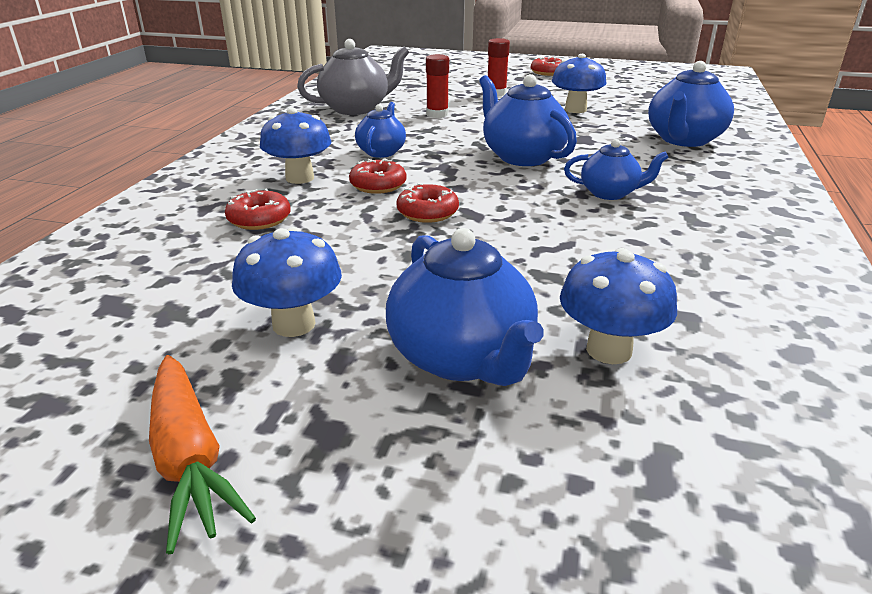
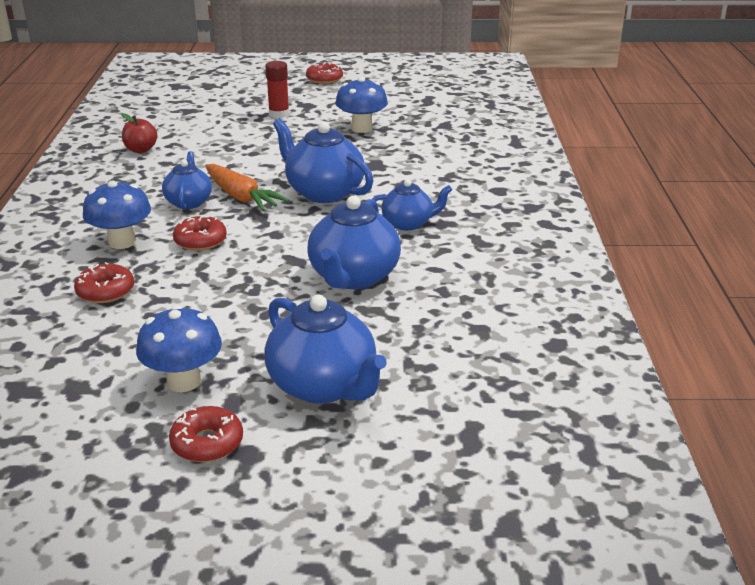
camera: 15 degrees left, 0 degrees up
orange carrot [149,355,256,554] -> orange carrot moved to [205,164,289,211]
grey teapot [297,39,409,115] -> red apple [121,113,157,153]
red donut [397,183,459,223] -> red donut moved to [169,406,243,462]
red glue stick [426,54,449,118] -> none
blue mushroom [560,248,677,364] -> none
blue teapot [648,61,734,147] -> blue teapot moved to [307,196,401,289]

